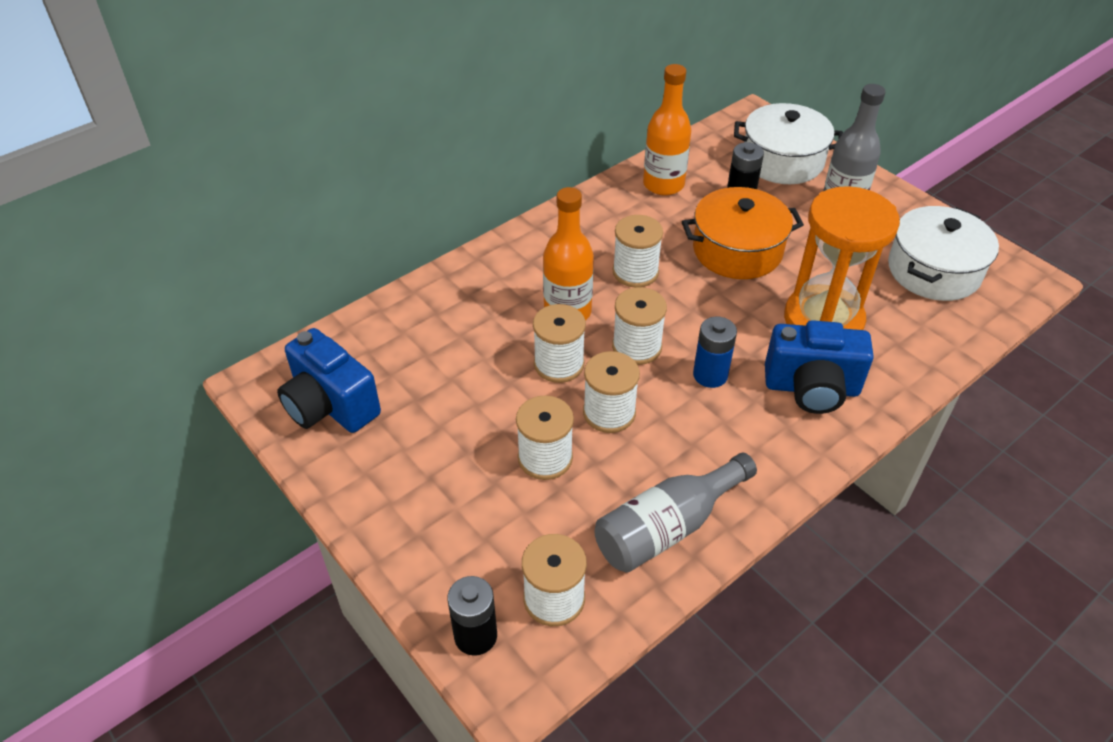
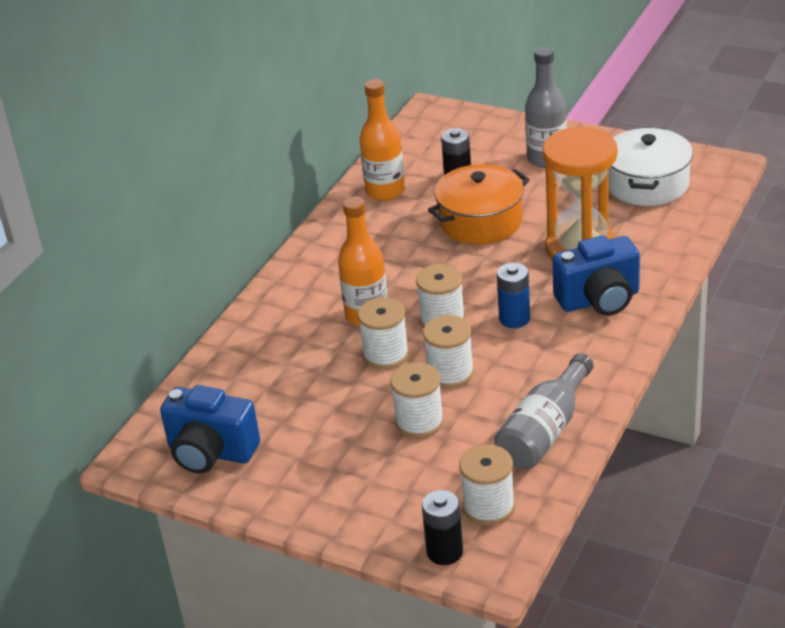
camera: 20 degrees left, 10 degrees down
white spool [613,215,663,288] -> none
white pot [734,103,843,184] -> none

